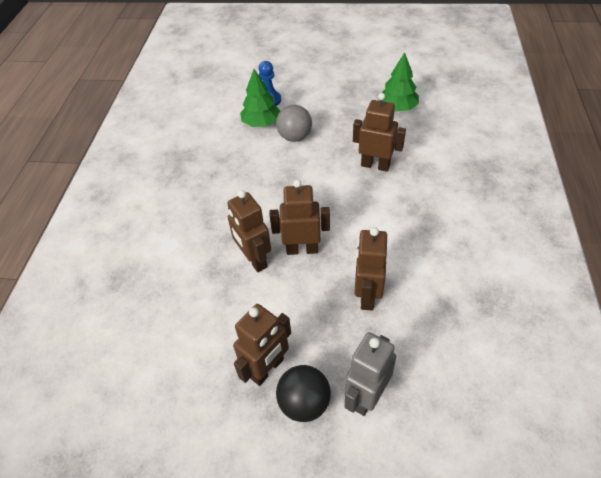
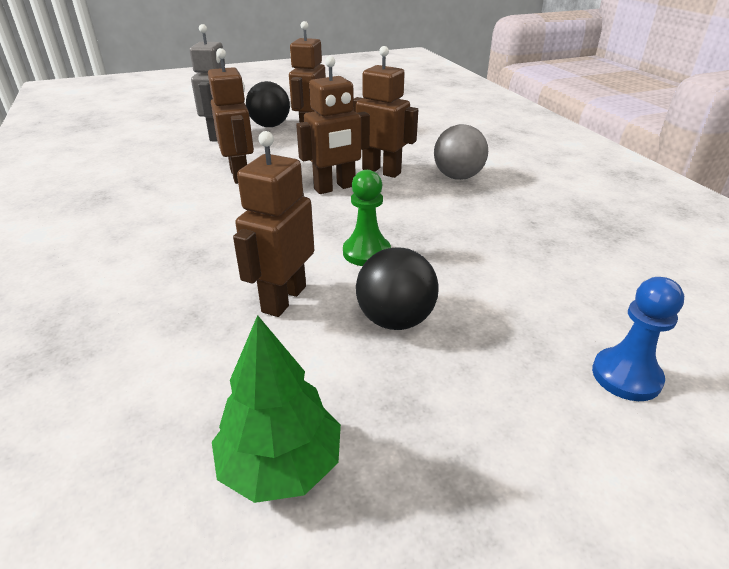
camera: 150 degrees right, 15 degrees down
green tree [240,69,280,127] -> none
grey ball [276,105,312,142] -> grey ball moved to [434,124,488,180]
brown robot [353,93,406,172] -> brown robot turned 120 degrees clockwise [233,131,314,317]
none -> green pawn [343,170,391,266]
none -> black ball [356,247,438,330]

